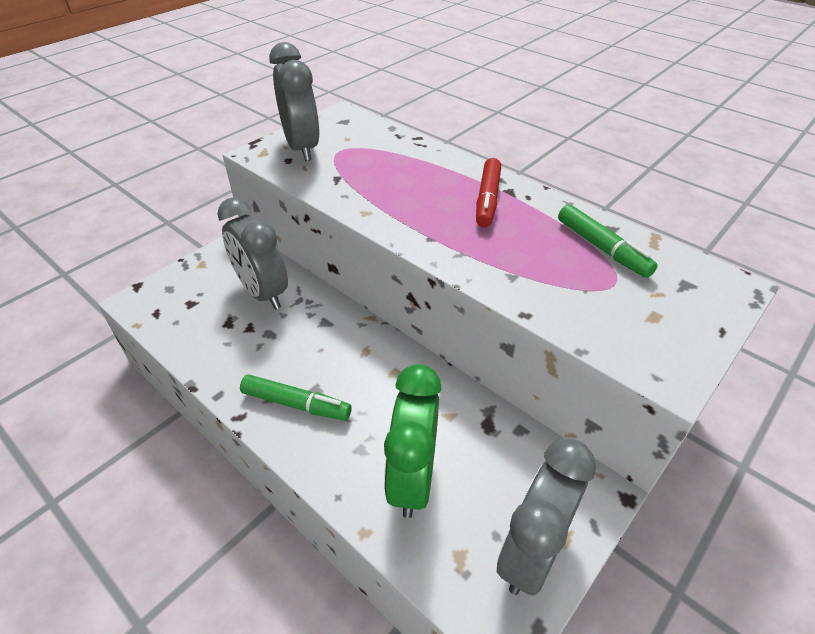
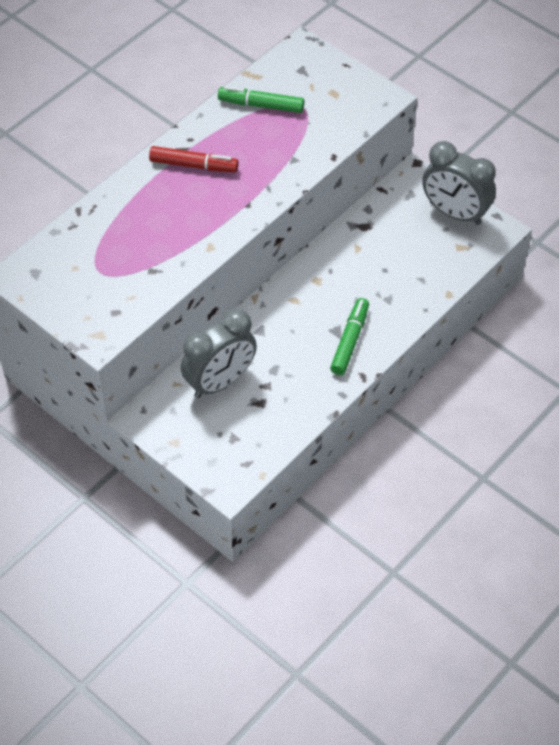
camera: 90 degrees left, 10 degrees up
grey clock [269,42,320,161] -> none
green clock [384,364,442,518] -> none
green marker [558,204,658,278] -> green marker turned 135 degrees counterclockwise [218,86,304,113]

